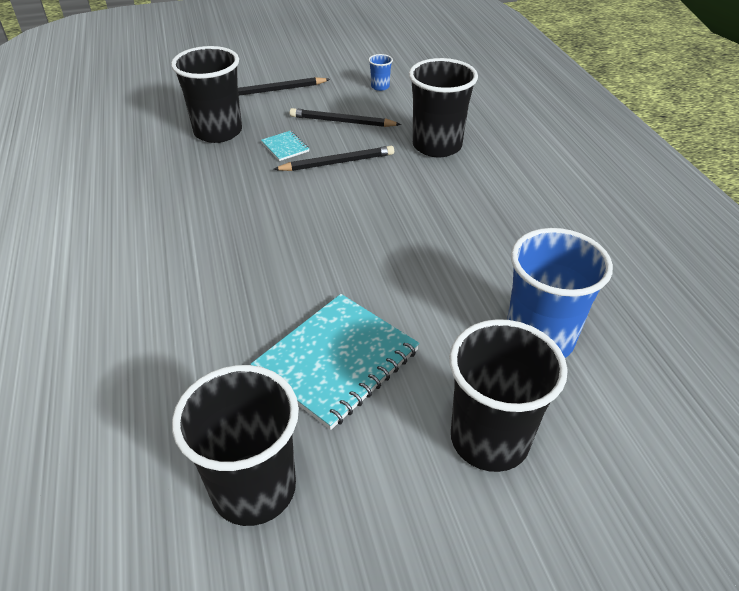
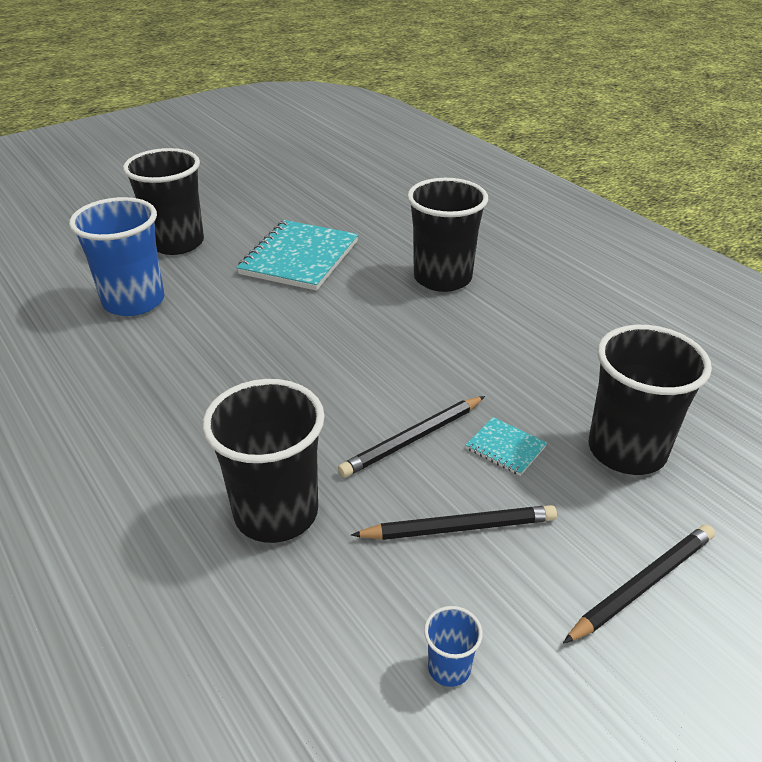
camera: 160 degrees right, 5 degrees down
black cup [172,365,299,526] -> black cup moved to [407,178,488,292]

